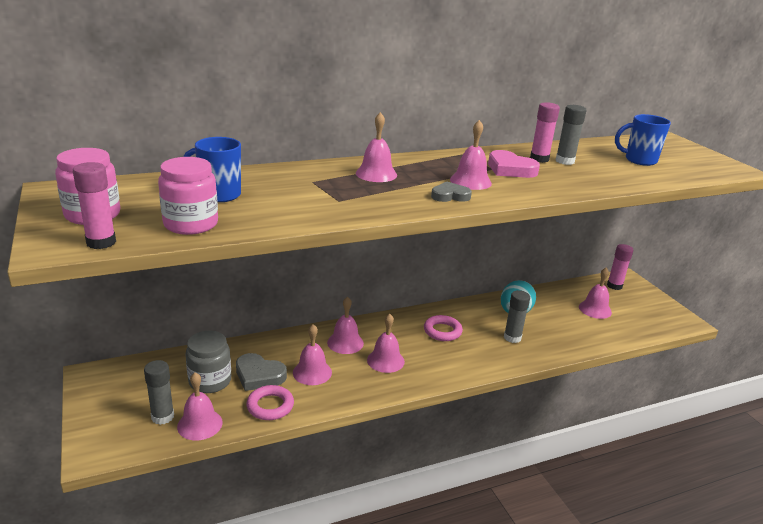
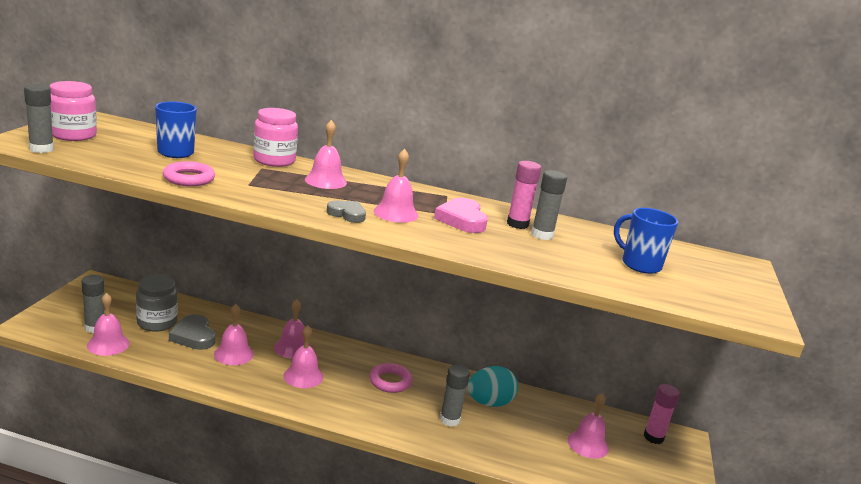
camera: 35 degrees right, 5 degrees down
pink glue stick [73,162,116,249] -> grey glue stick [24,84,54,153]
pink jar [158,157,218,235] -> pink jar moved to [253,108,298,167]
pink ring [246,385,294,420] -> pink ring moved to [163,161,215,186]

